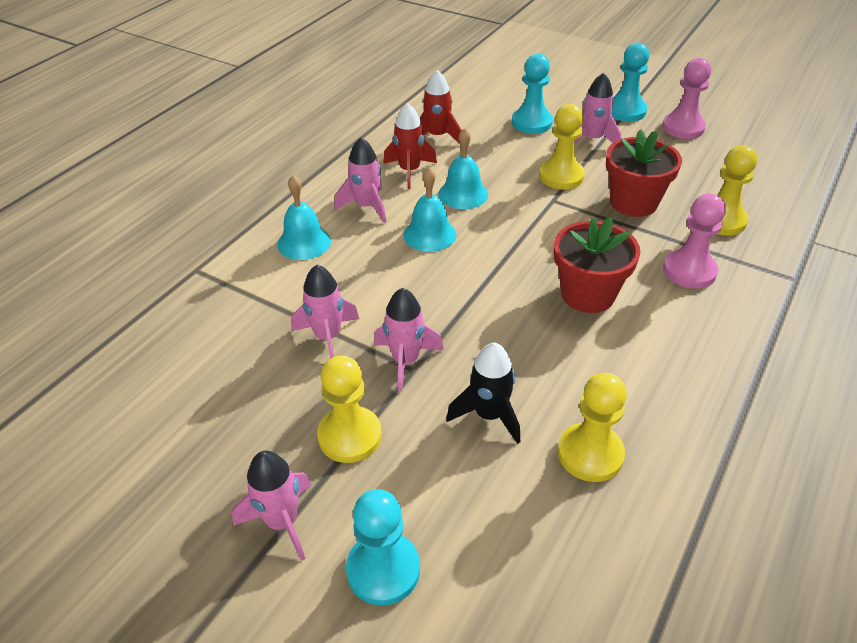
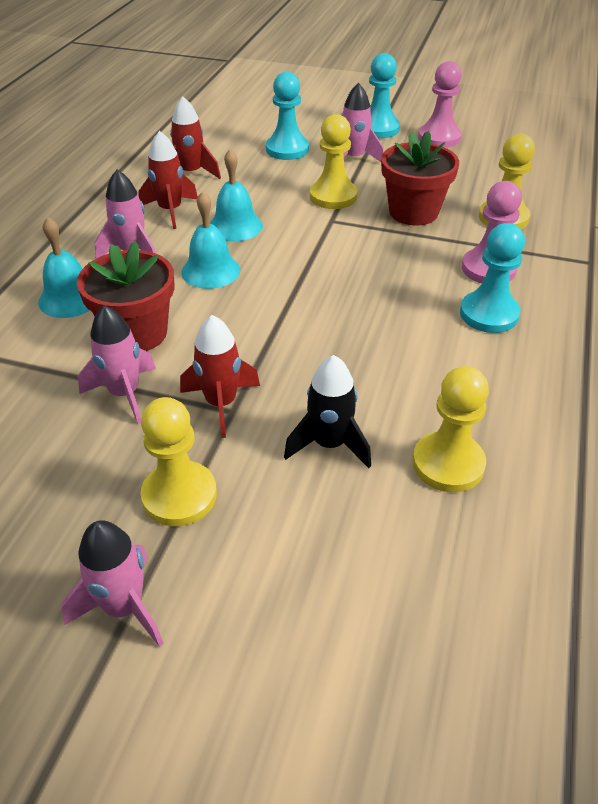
camera: 15 degrees left, 0 degrees up
turquoise pawn [346,489,420,606] -> turquoise pawn moved to [460,223,525,333]
pink rocket [374,288,444,392] -> red rocket [180,315,260,438]
red flower pot [554,217,641,313] -> red flower pot moved to [77,241,175,351]

